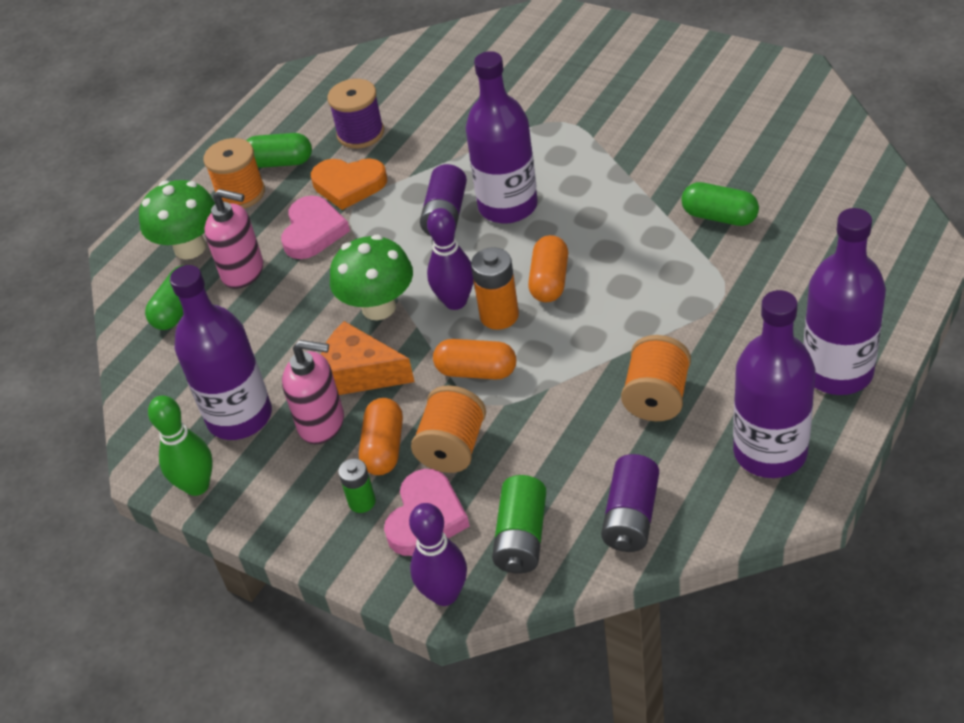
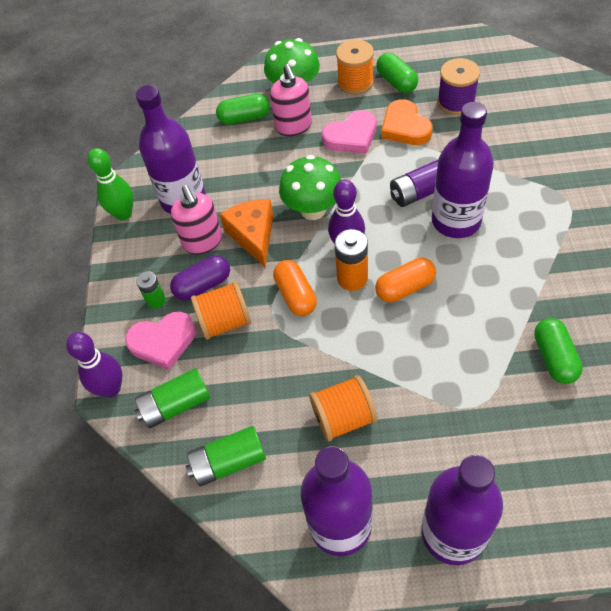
camera: 55 degrees right, 10 degrees up
orange capsule [359,398,403,475] -> purple capsule [170,255,230,300]
purple battery [601,454,659,552] -> green battery [186,426,266,486]

